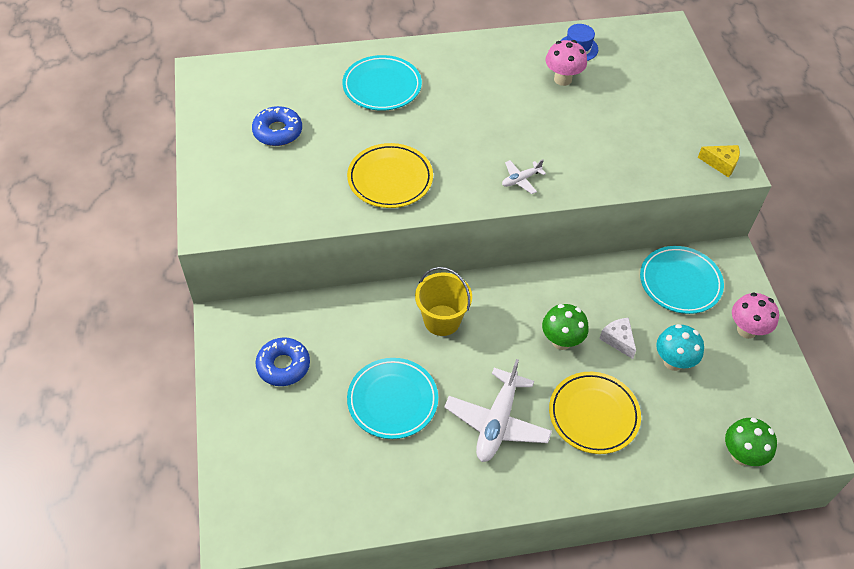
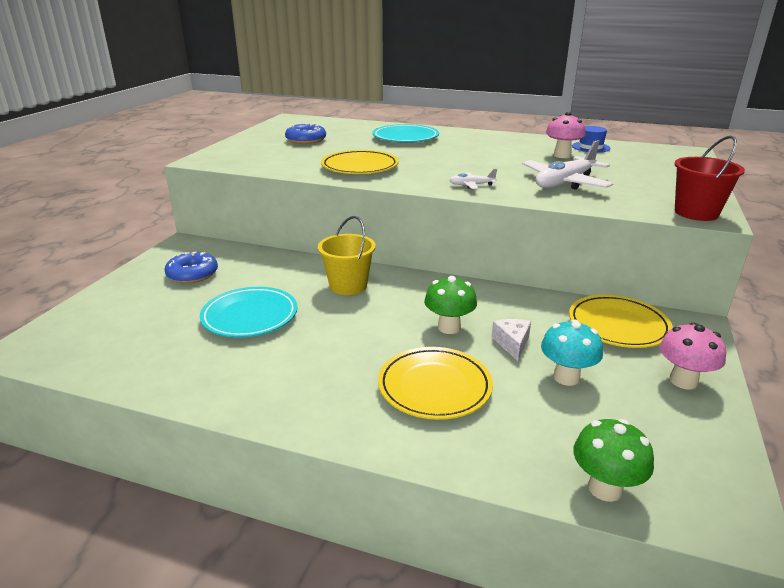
camera: 30 degrees right, 25 degrees down
white plane [444,359,552,462] -> white plane moved to [522,140,613,190]
turquoise plate [640,246,724,314] -> yellow plate [569,295,673,348]
yellow cheese [698,145,740,178] -> red bucket [675,135,745,221]

